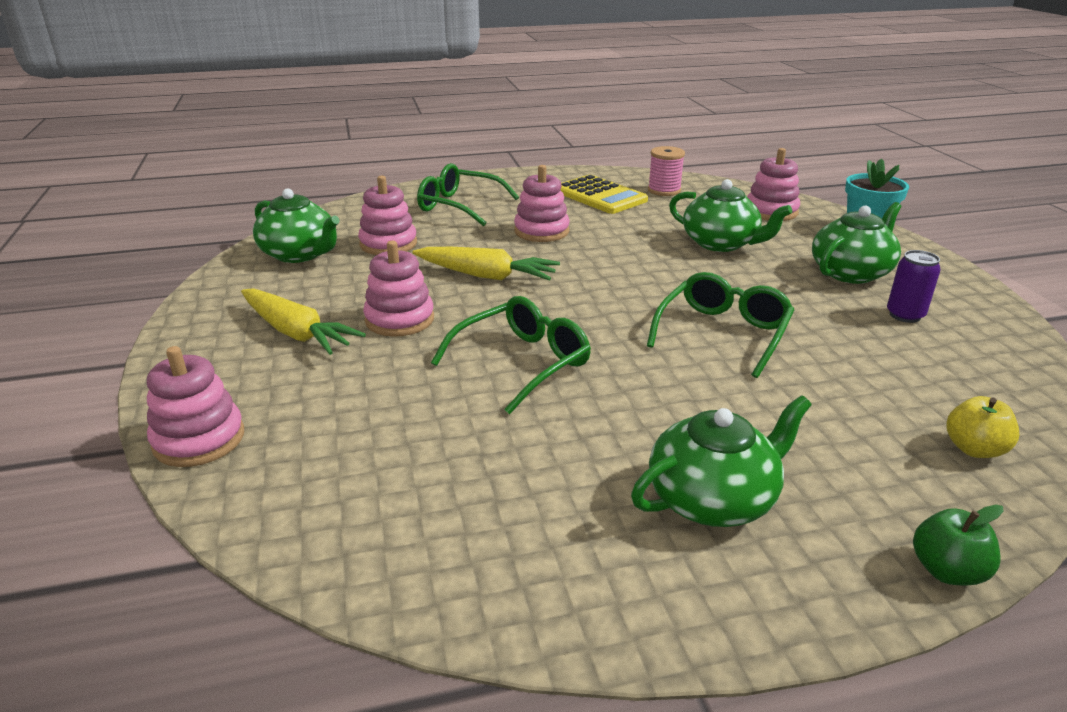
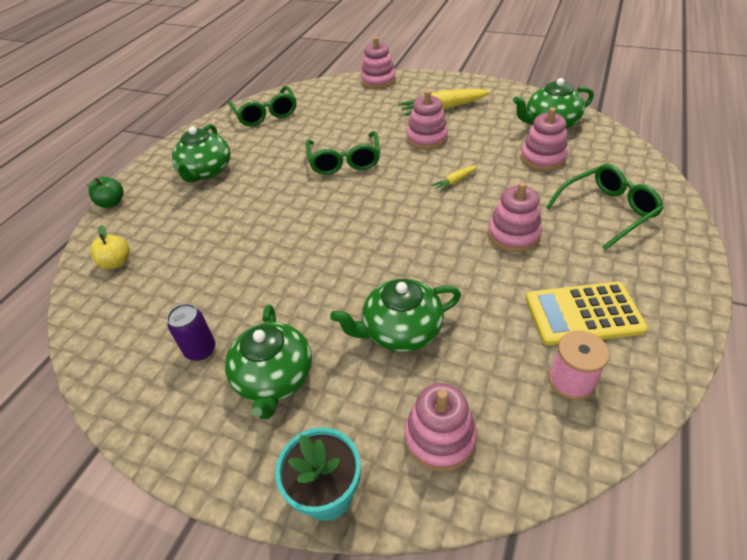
camera: 130 degrees right, 15 degrees up
yellow carrot [412,247,560,281] -> yellow carrot [431,166,477,192], size x0.50
green glasses [647,272,794,378] -> green glasses moved to [228,86,296,126]

